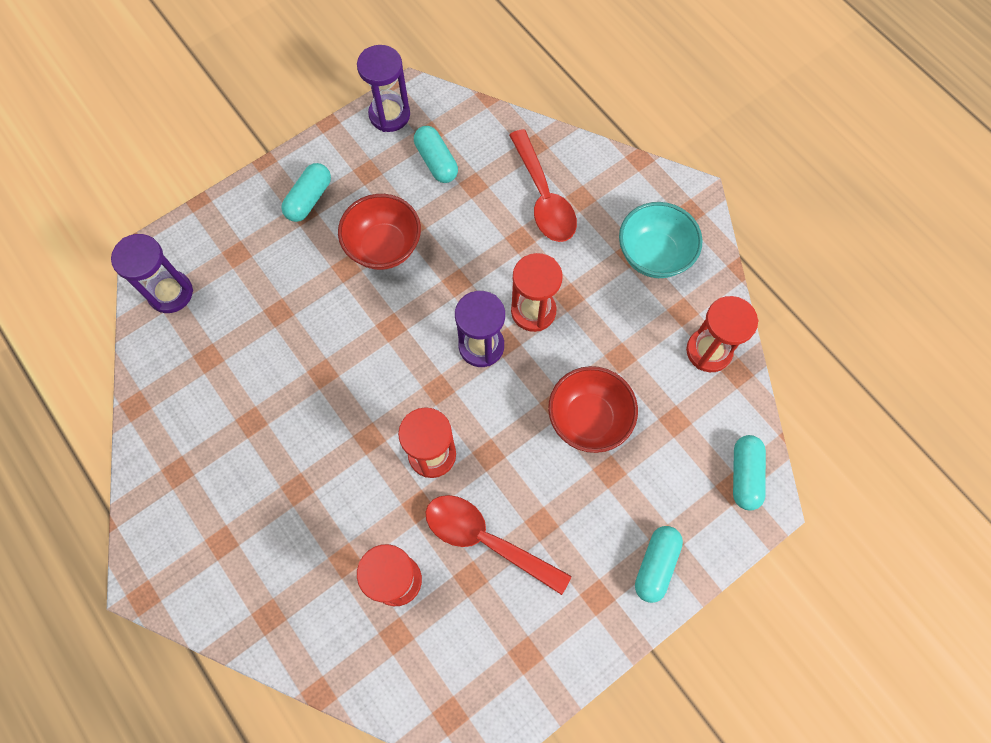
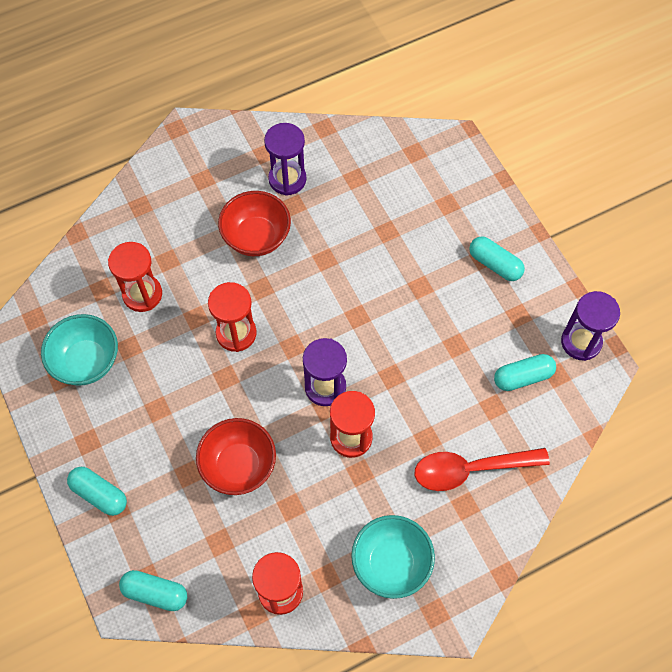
camera: 100 degrees right, 5 degrees down
purple hourglass [111,234,193,313] -> purple hourglass moved to [264,123,306,196]
red bowl [338,194,421,270] -> red bowl moved to [218,191,291,256]
red spoon [426,495,571,595] -> none
none -> turquoise bowl [41,314,118,386]

